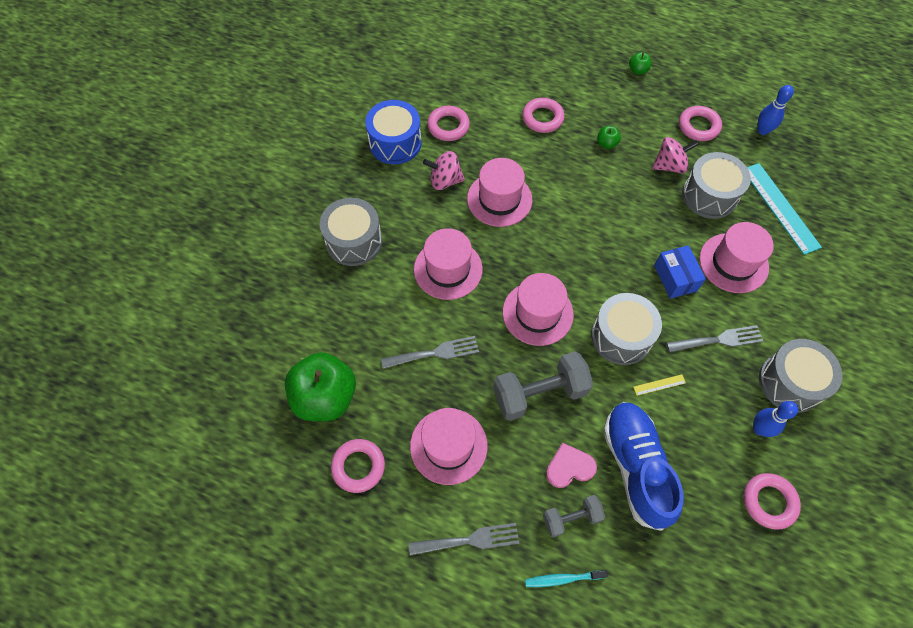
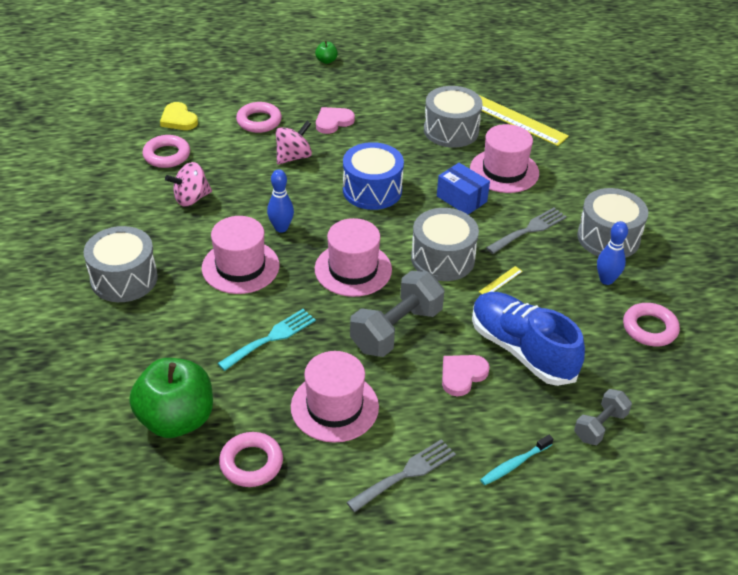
camera: 30 degrees left, 20 degrees down
blue drum [365,100,422,164] -> blue drum moved to [343,142,404,210]
grey fork [381,336,479,369] -> turquoise fork [217,309,316,371]
pink hat [467,158,532,227] -> none
grey dumbbell [543,495,605,538] -> grey dumbbell moved to [574,389,632,445]
green apple [597,126,621,149] -> pink heart [316,107,355,134]
pink spinning top [652,137,699,173] -> pink spinning top moved to [276,121,312,165]
pink ring [679,106,722,141] -> none
turquoise ruler [747,163,822,255] -> yellow ruler [479,95,569,146]
blue bowling pin [758,85,794,135] -> blue bowling pin moved to [267,169,294,233]
none -> yellow heart [160,102,198,130]

